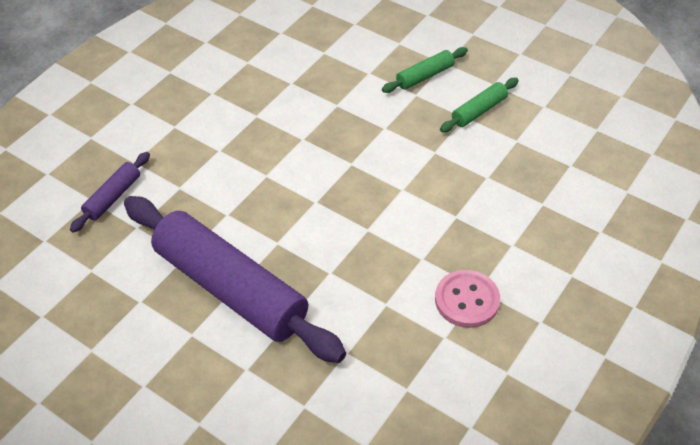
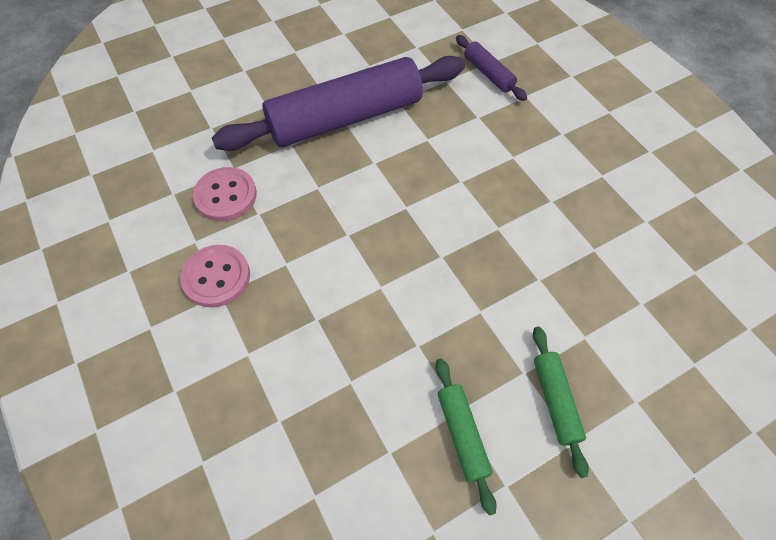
camera: 115 degrees right, 10 degrees up
none -> pink button [193,167,257,221]

